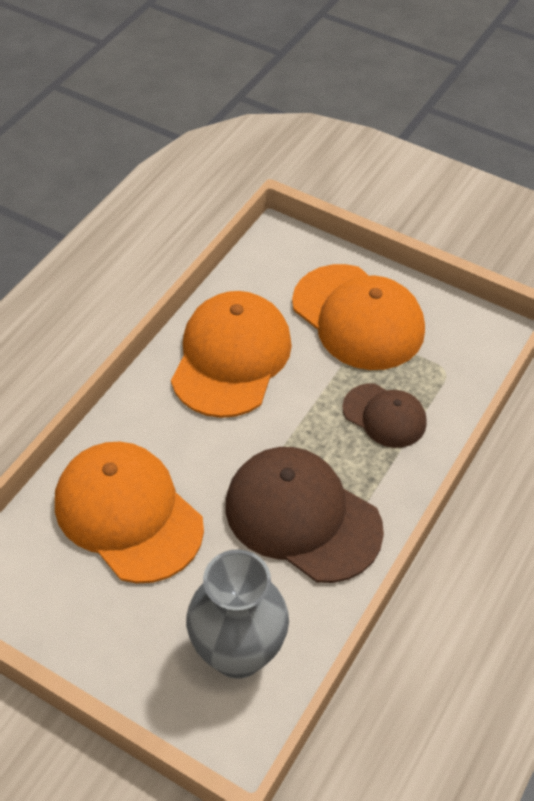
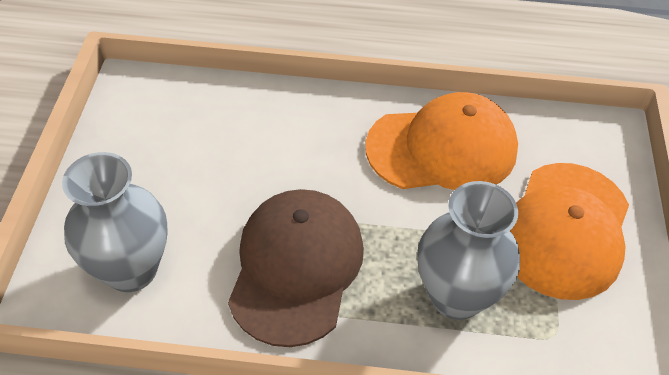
camera: 65 degrees right, 0 degrees up
orange cap [55,442,204,584] -> none
brown cap [342,383,427,448] -> grey vase [417,181,520,320]

